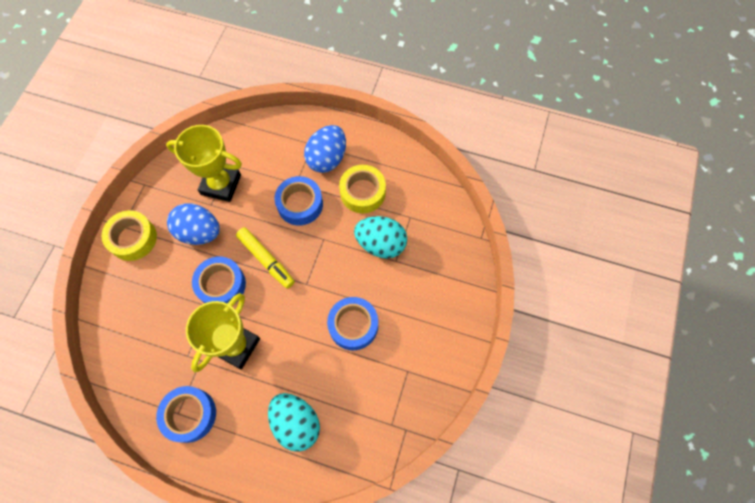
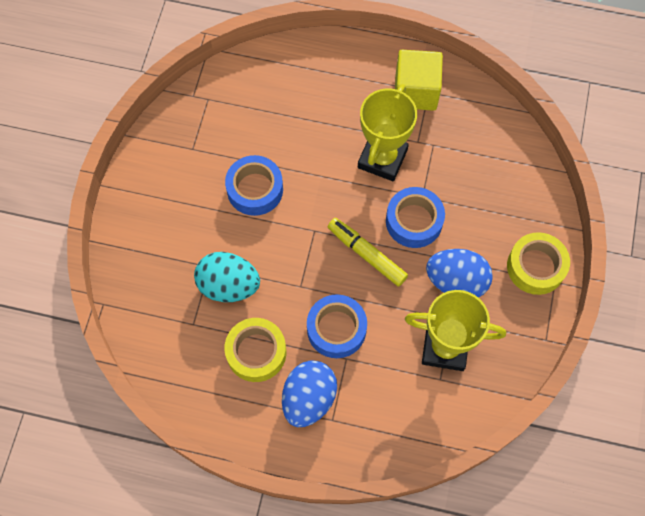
camera: 175 degrees right, 0 degrees up
blue tape [156,386,216,443] -> yellow cube [395,50,443,111]
turquoise egg [268,393,320,452] -> none

